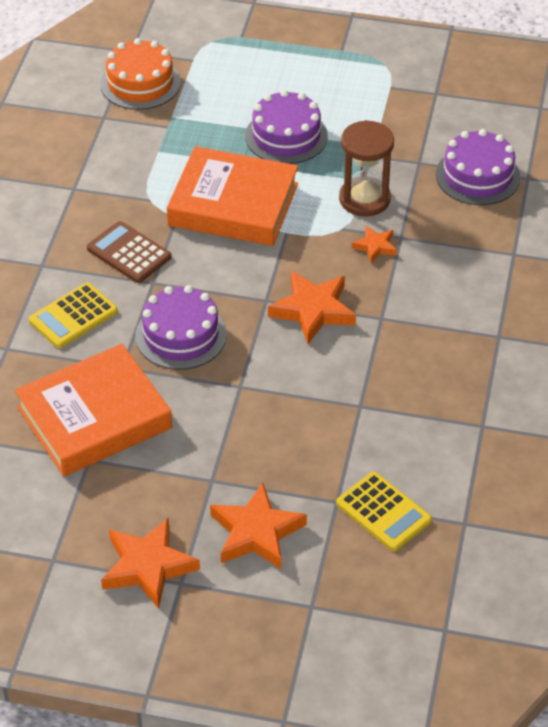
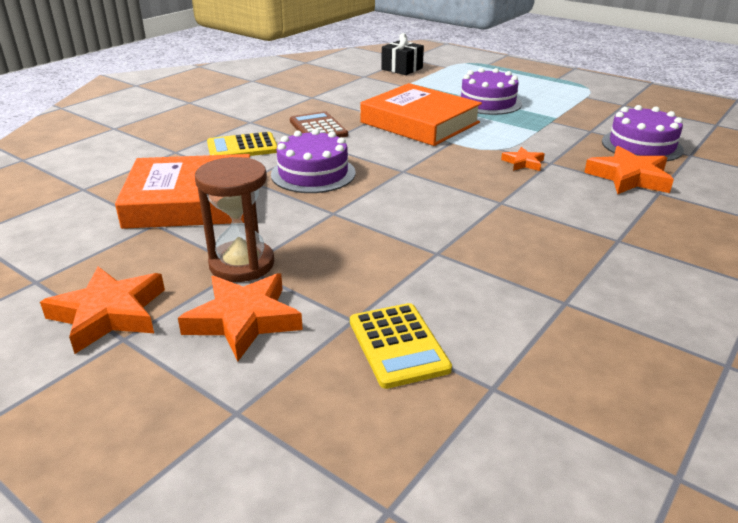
camera: 25 degrees right, 15 degrees down
orange cake [100,38,181,110] -> black gift [381,33,424,75]
orange star [268,271,356,344] -> orange star moved to [584,146,674,194]
brown hourglass [339,120,394,217] -> brown hourglass moved to [195,157,274,282]

